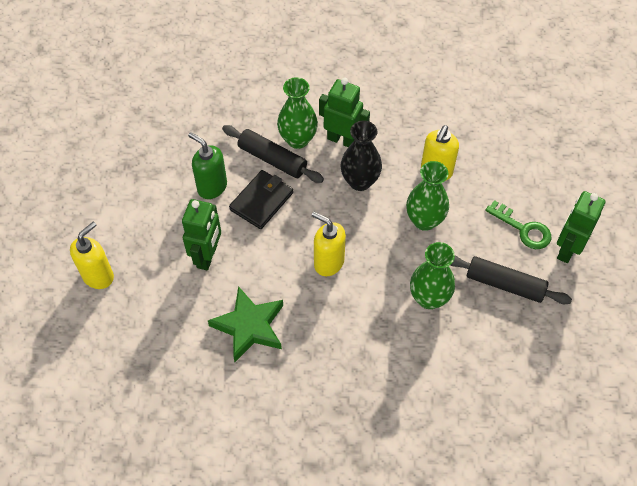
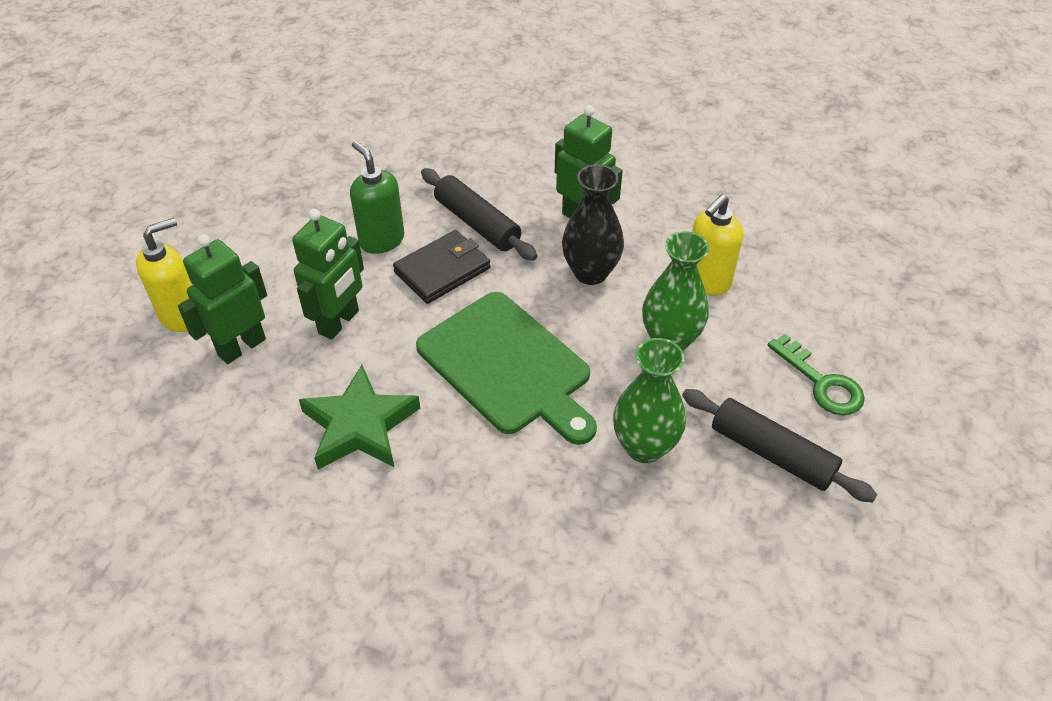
camera: 15 degrees right, 10 degrees down
green vase [277,77,318,149] -> none
yellow soap dispenser [312,212,346,276] -> green cutting board [416,292,597,445]
green robot [557,191,605,263] -> green robot moved to [178,234,267,364]

